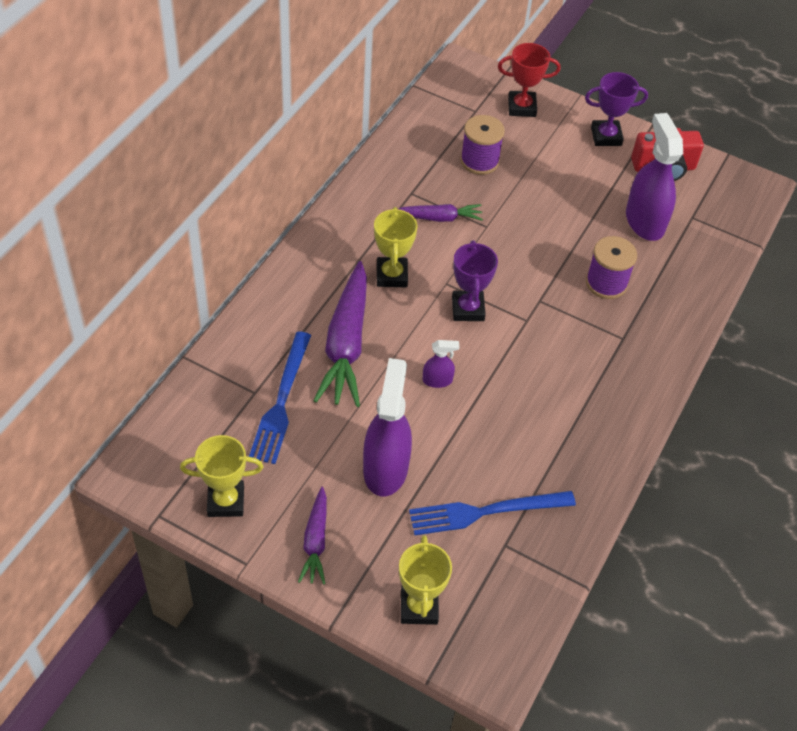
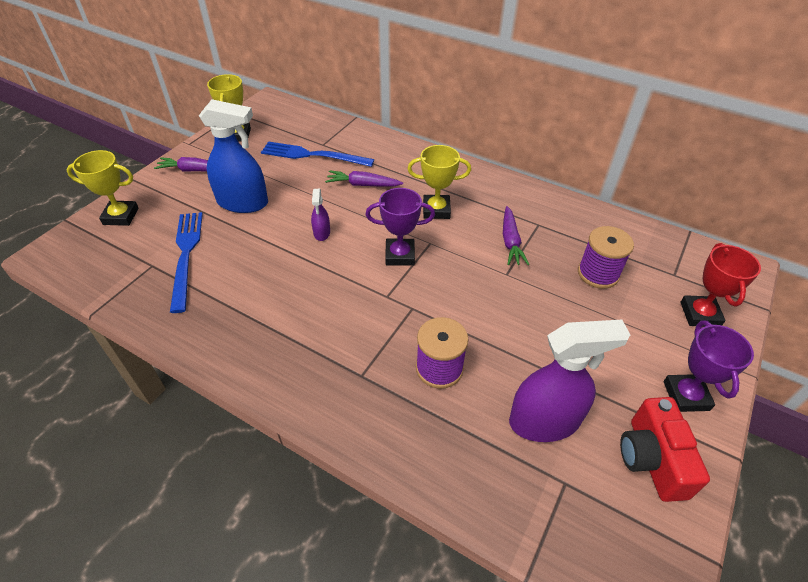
camera: 95 degrees right, 5 degrees down
purple carrot [313,261,367,407] -> purple carrot [325,170,403,187], size x0.54
purple spray bottle [363,358,412,496] -> blue spray bottle [199,99,268,213]

